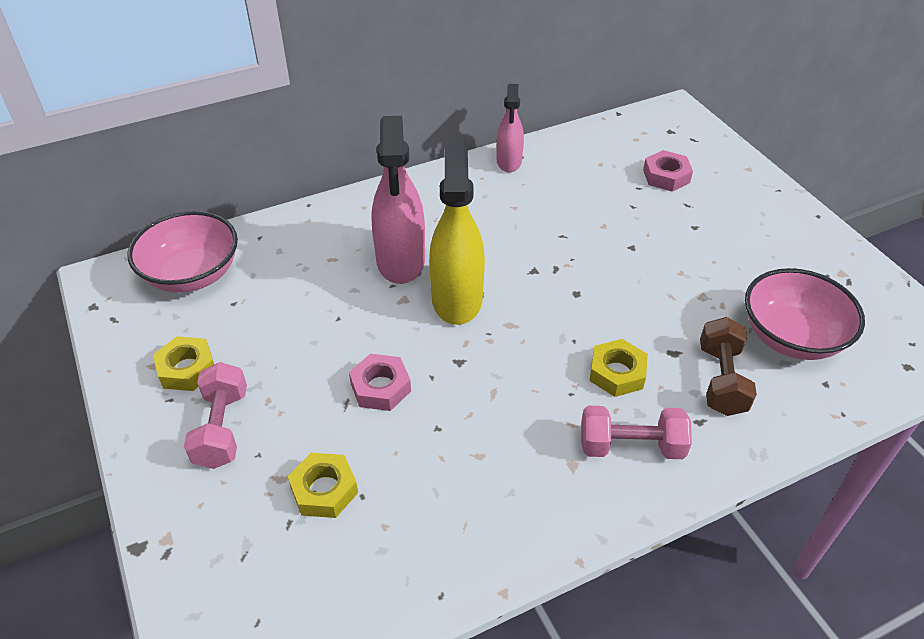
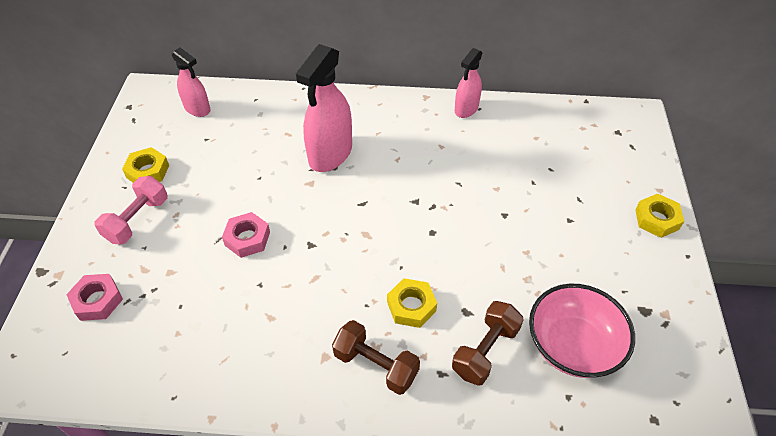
camera: 30 degrees right, 5 degrees up
pink bowl [127,211,238,293] -> pink spray bottle [171,48,211,117]
yellow nut [288,453,358,518] -> yellow nut moved to [635,194,684,238]
yellow spray bottle [429,137,485,325] -> none
pink dumbbell [581,406,692,459] -> brown dumbbell [332,320,420,395]
pink nut [643,150,693,192] -> pink nut moved to [66,274,123,321]

